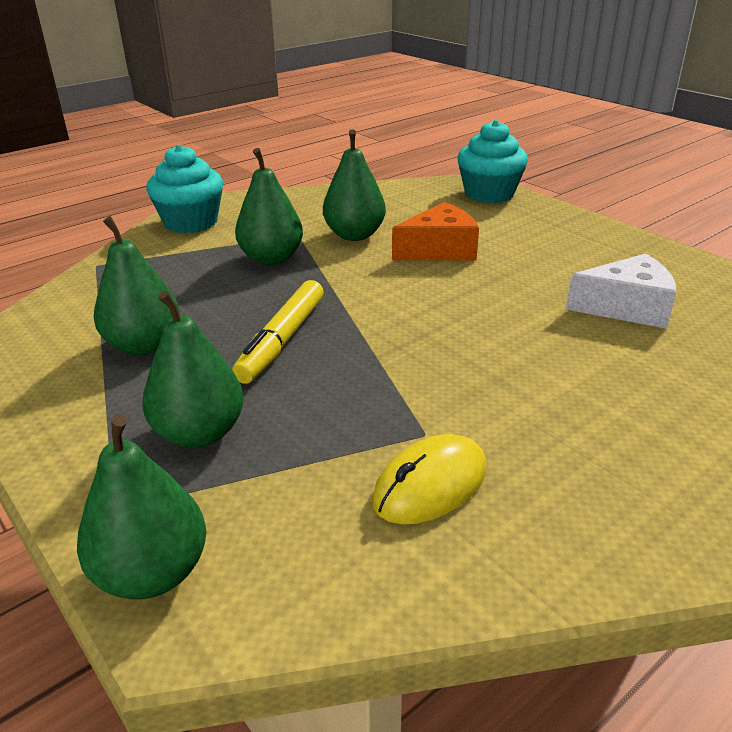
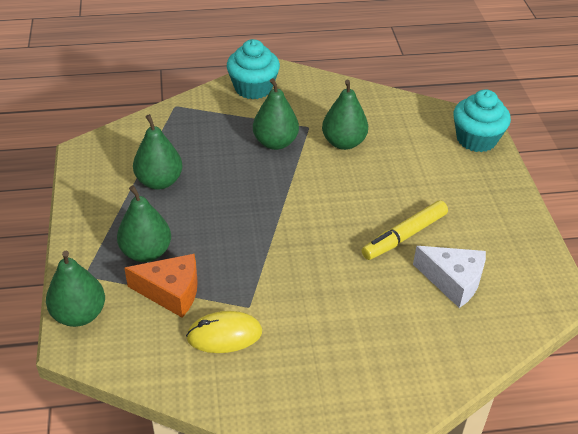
camera: 30 degrees right, 10 degrees up
yellow marker [232,280,324,384] -> yellow marker moved to [362,200,448,260]
orange cheese [392,202,479,260] -> orange cheese moved to [124,254,198,318]

